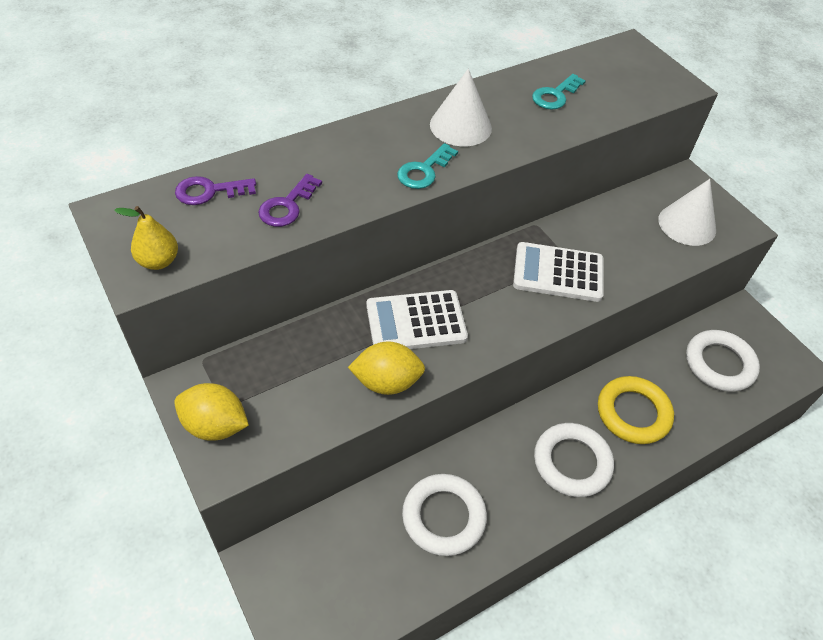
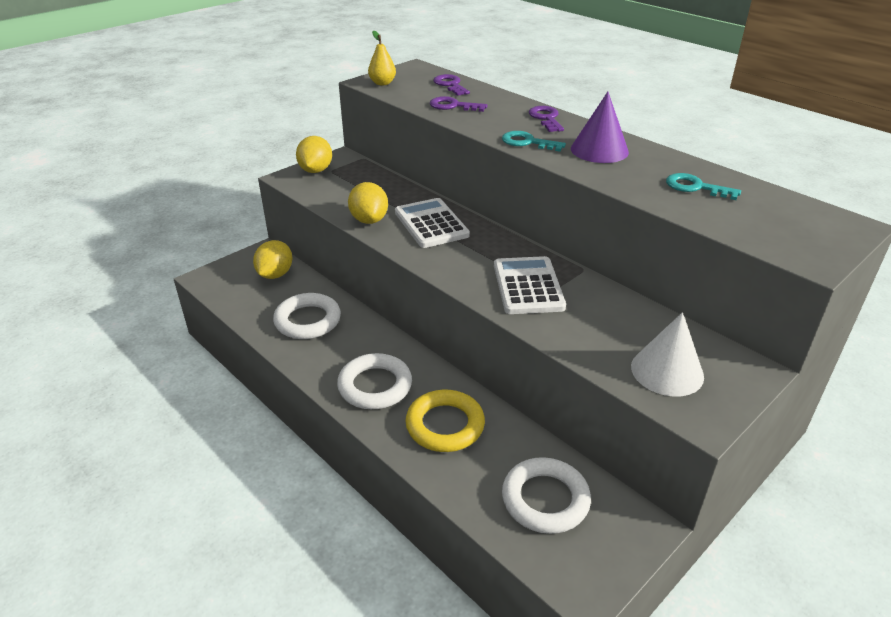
camera: 80 degrees right, 15 degrees down
white cone [430,69,492,146] -> purple cone [571,92,629,163]
none -> yellow lemon [253,240,292,279]
none -> purple key [529,106,564,132]

